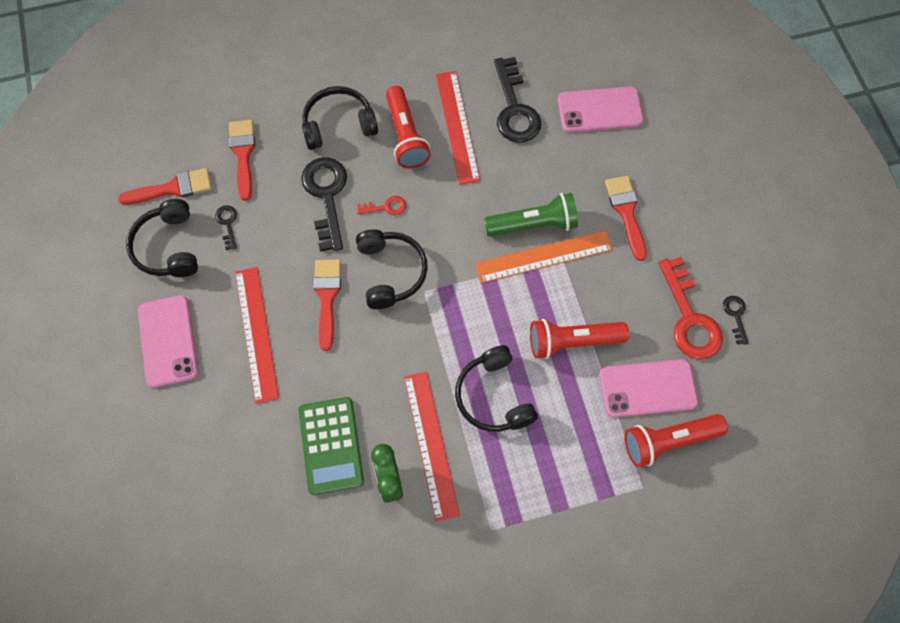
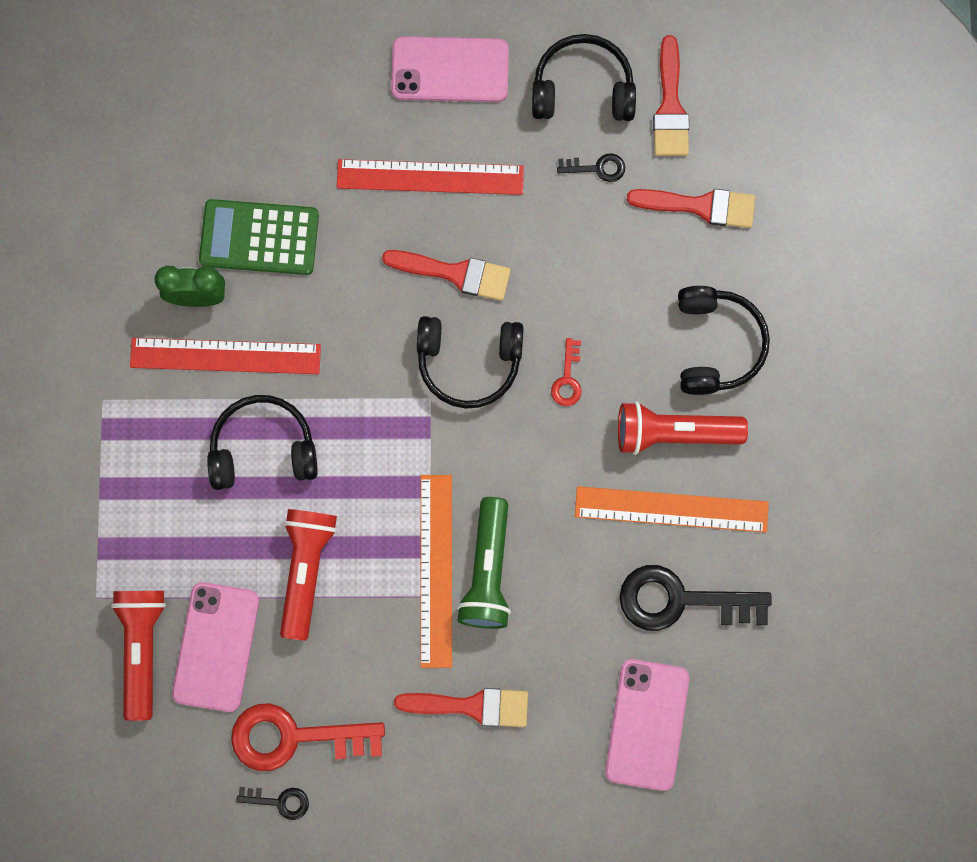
camera: 105 degrees right, 10 degrees up
black key [301,157,347,252] -> none
red ruler [436,71,480,185] -> orange ruler [575,486,769,533]

